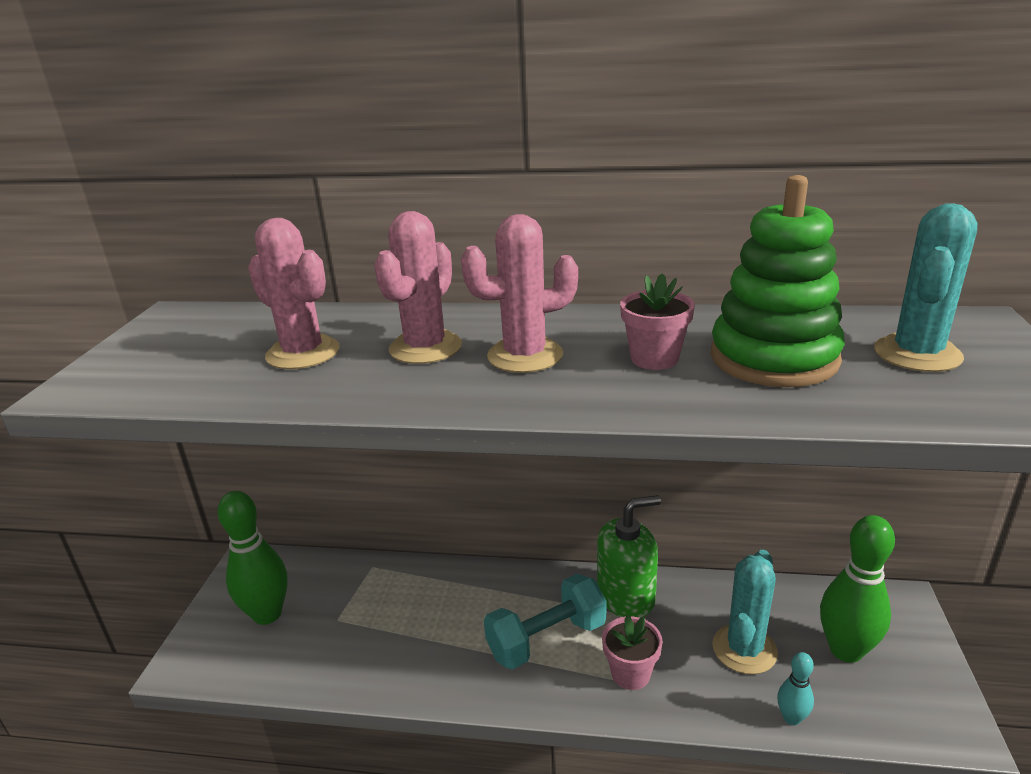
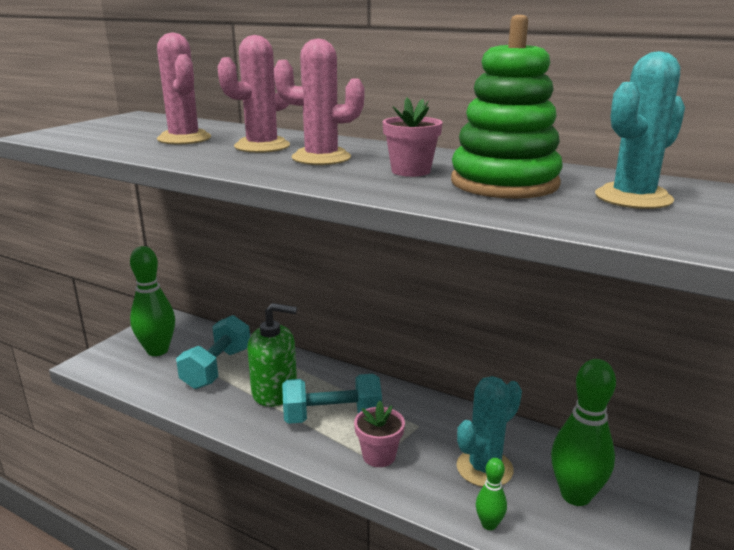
camera: 20 degrees right, 5 degrees down
green soap dispenser [597,495,661,618] -> green soap dispenser moved to [247,303,297,407]
turquoise bowling pin [777,652,814,725] -> green bowling pin [476,458,507,530]
none -> turquoise dumbbell [176,315,250,389]

